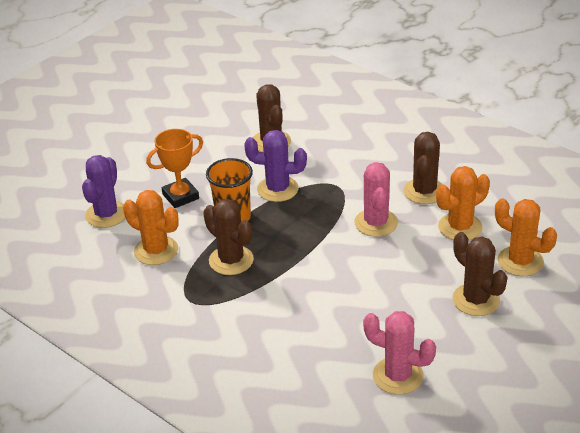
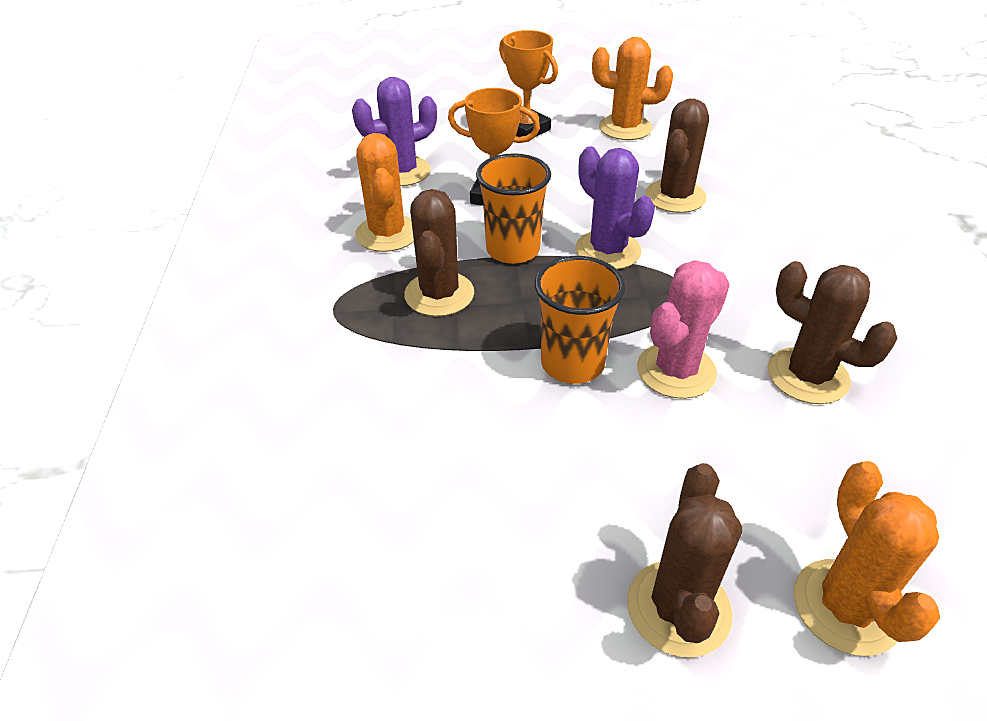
camera: 45 degrees right, 5 degrees up
pink cactus [363,311,436,395] -> none
brown cactus [404,132,443,204] -> brown cactus turned 75 degrees clockwise [768,261,897,404]
orange cactus [436,166,490,240] -> orange cactus moved to [592,37,673,140]
none -> orange trophy [499,30,558,137]
none -> orange cup [534,256,625,384]

